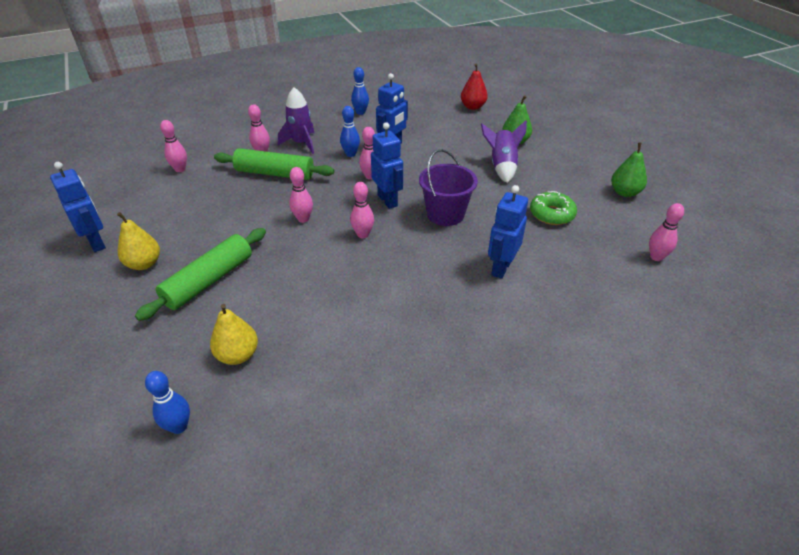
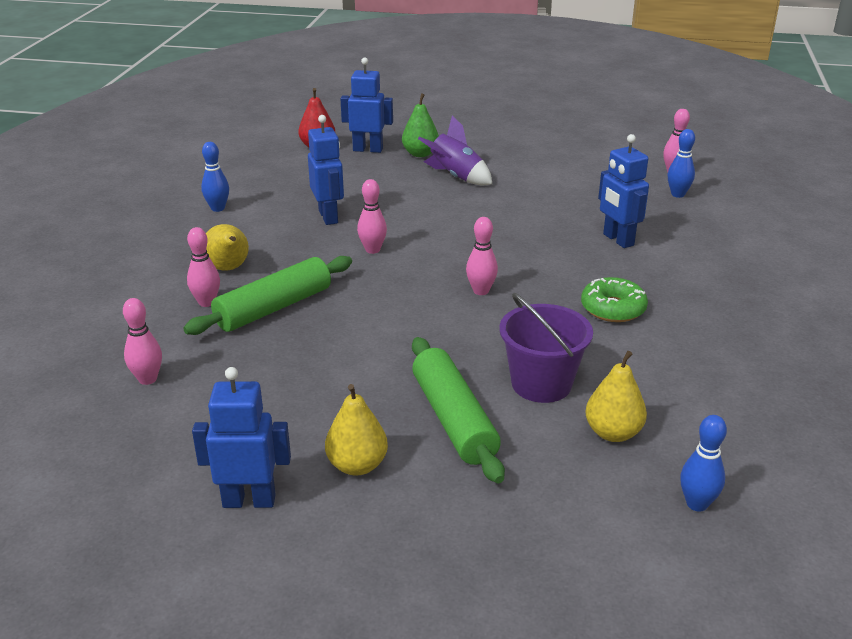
camera: 55 degrees left, 10 degrees down
purple rocket [278,87,314,154] -> yellow pear [206,224,249,271]
pink bowling pin [289,167,313,223] -> none
blue bowling pin [340,106,360,157] -> blue bowling pin moved to [668,129,695,198]
blue robot [371,122,403,209] -> blue robot moved to [340,57,393,153]
purple bucket [419,149,478,226] -> purple bucket moved to [499,293,593,403]
green donut [530,191,577,225] -> green donut moved to [581,277,648,322]
green pear [611,143,647,197] -> none

